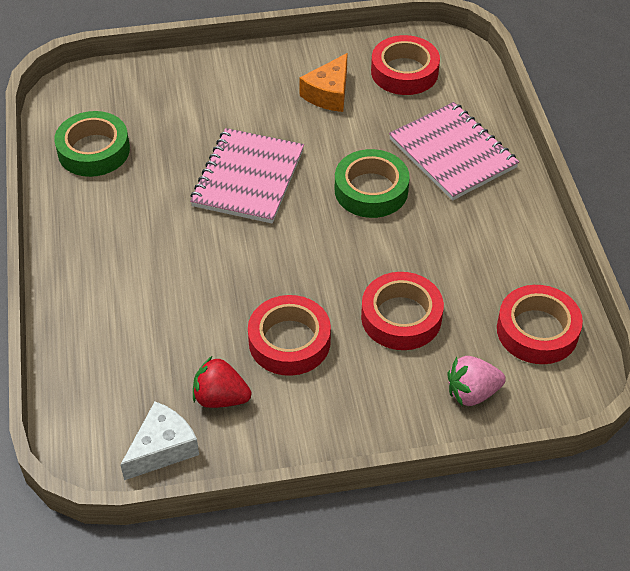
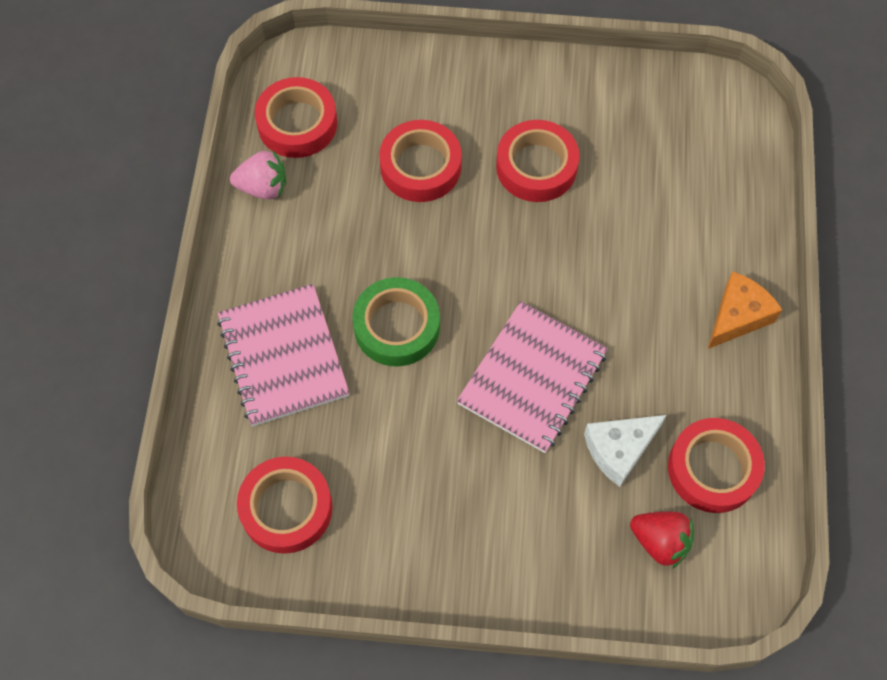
camera: 165 degrees left, 15 degrees up
green tape [54,111,130,177] -> red tape [668,418,765,513]
white cheese [120,401,199,480] -> white cheese moved to [584,415,666,487]
red strawberry [193,356,251,408] -> red strawberry moved to [630,512,694,569]
orange cheese [299,53,347,112] -> orange cheese moved to [708,272,782,349]
pink strawberry [447,356,506,406] -> pink strawberry moved to [230,151,286,199]

